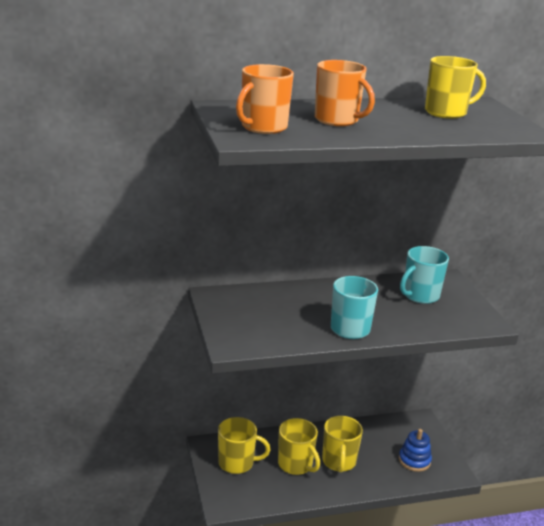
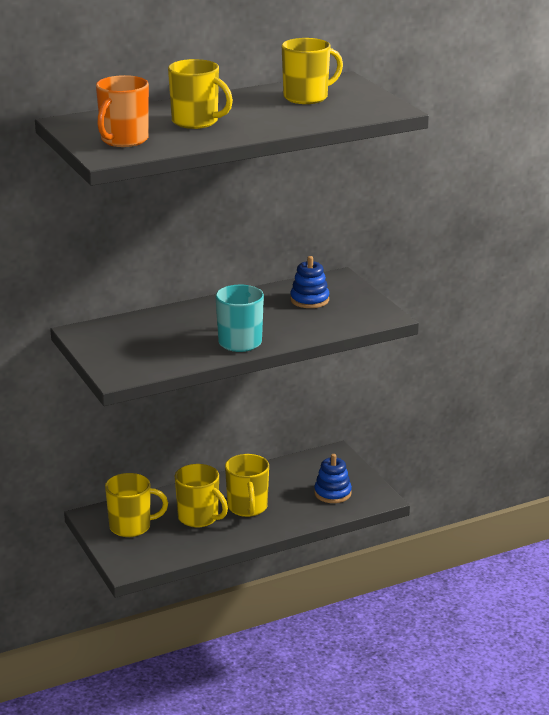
camera: 10 degrees left, 0 degrees up
orange mug [315,60,375,126] -> yellow mug [168,59,233,129]
turquoise mug [400,246,449,304] -> blue stacking toy [290,256,329,308]

